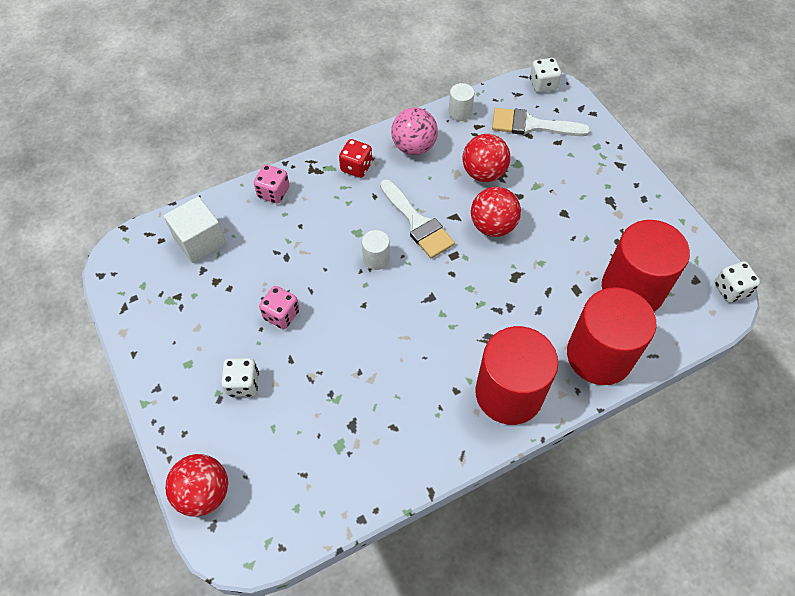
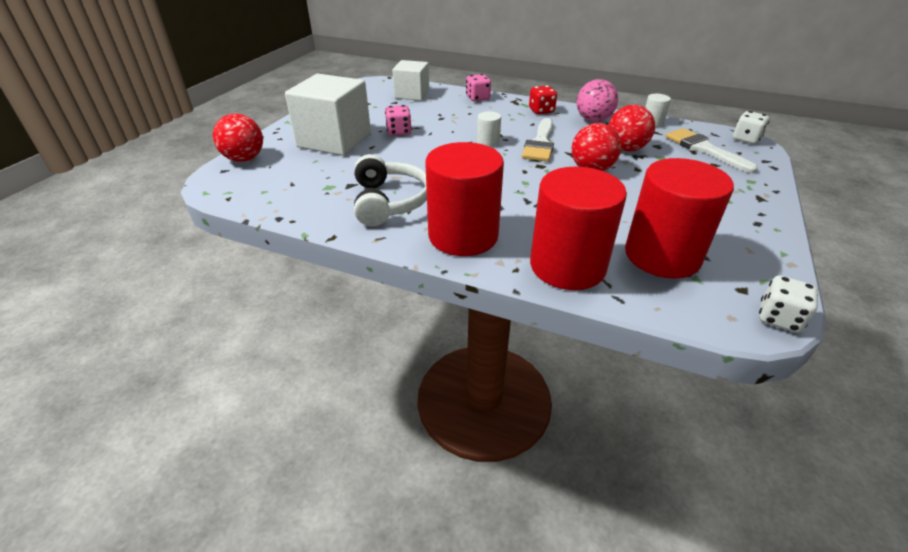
camera: 50 degrees right, 20 degrees down
white dice [221,358,259,397] -> white cube [285,74,371,156]
none -> white headphones [354,154,427,226]

